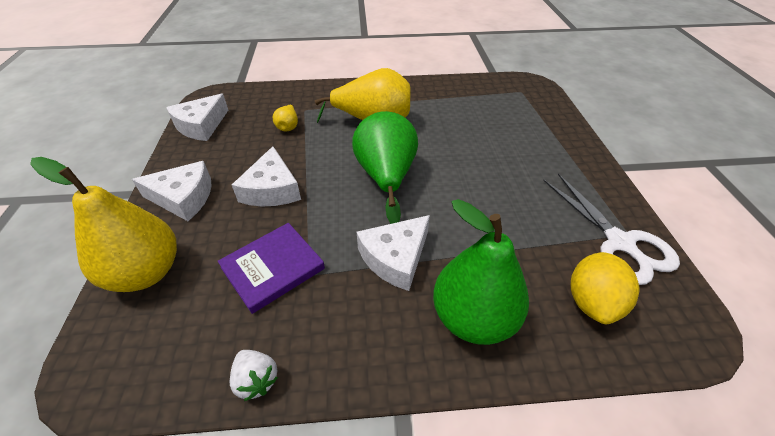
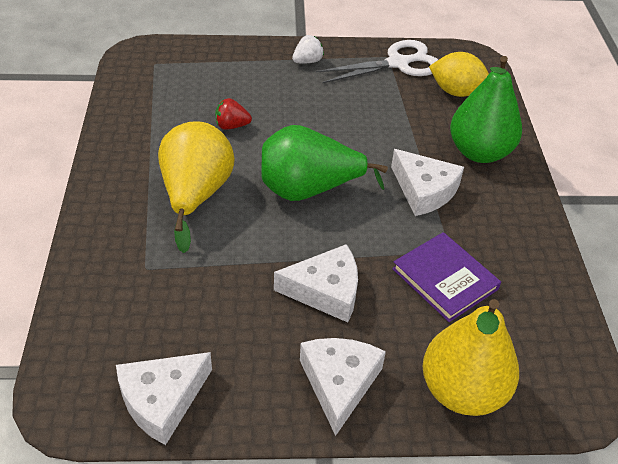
camera: 90 degrees left, 0 degrees up
white cheese [166,93,228,141] -> white cheese turned 105 degrees clockwise [116,352,212,445]
white strawberry [230,350,278,401] -> white strawberry moved to [292,35,324,63]
yellow pear [272,104,298,132] -> none
none -> red strawberry [215,98,252,130]

